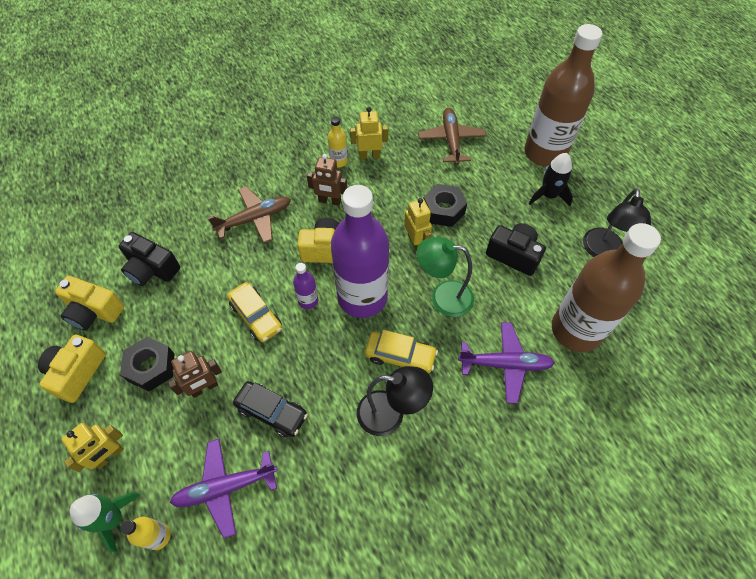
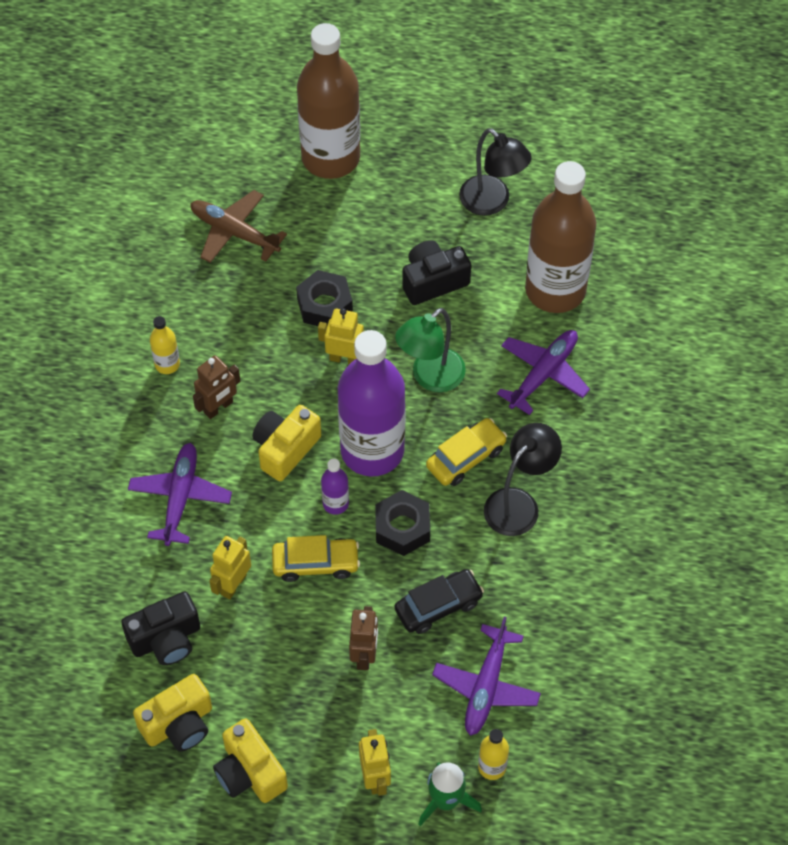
camera: 55 degrees left, 0 degrees up
black nut [120,337,174,392] -> black nut moved to [375,490,430,556]
brown plane [208,186,291,243] -> purple plane [128,443,232,546]
yellow robot [350,107,388,159] -> yellow robot moved to [209,536,251,599]
black rocket [529,153,573,206] -> none

